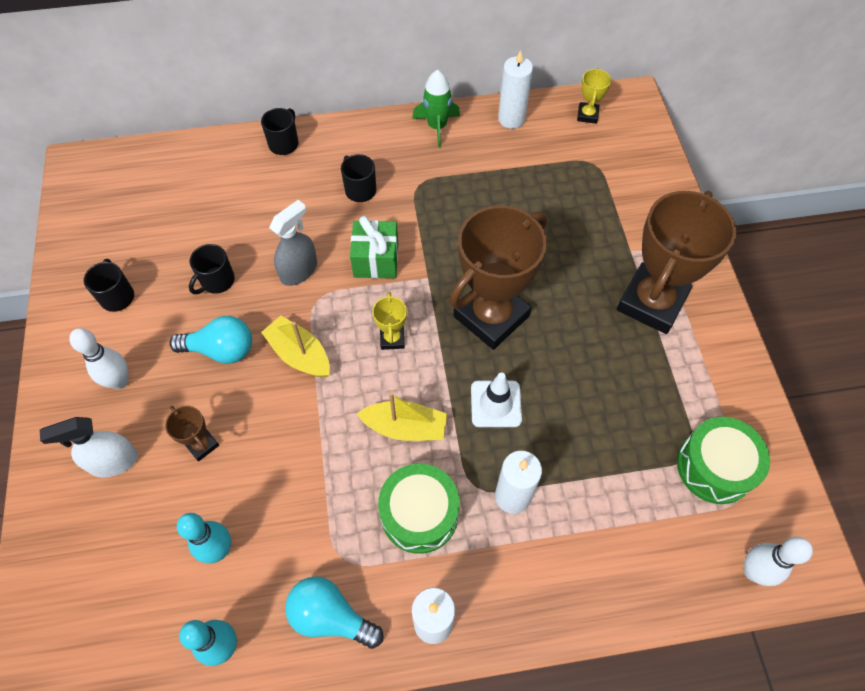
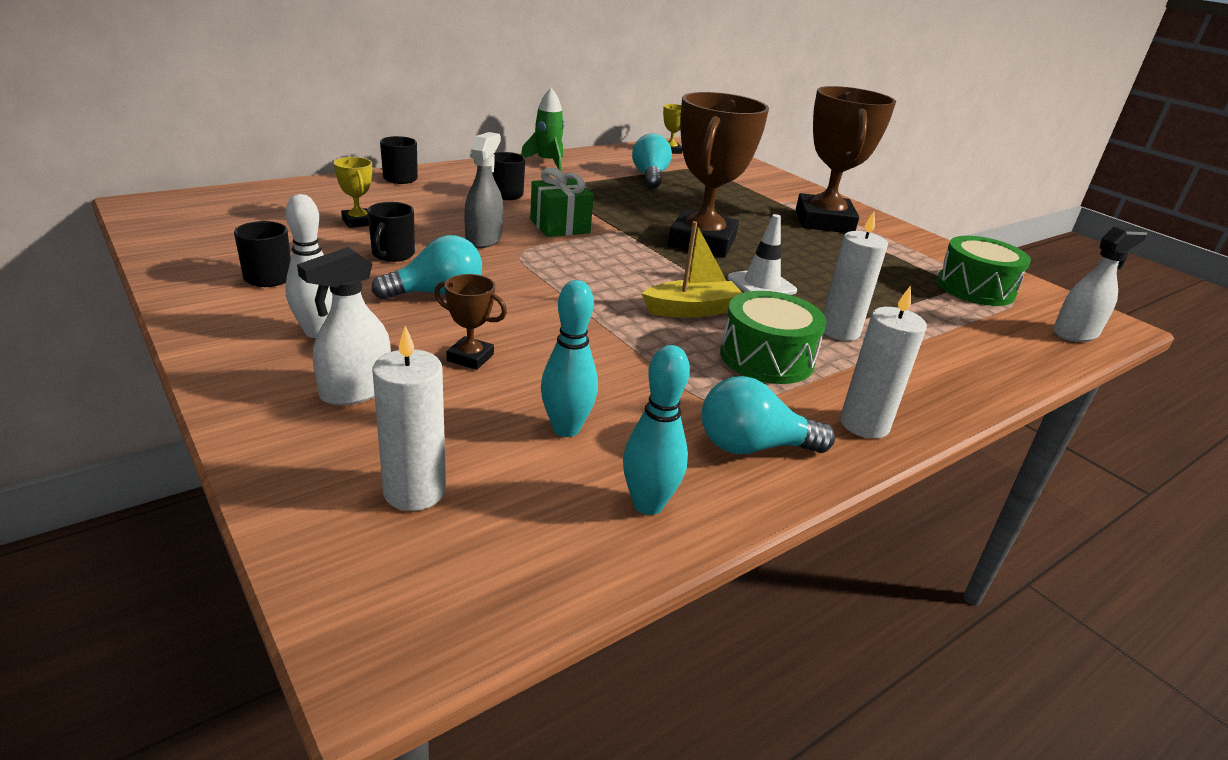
camera: 30 degrees left, 30 degrees down
yellow boat [261,316,330,378] -> none
yellow trophy [372,292,407,350] -> yellow trophy moved to [333,157,372,228]
white candle [498,50,533,129] -> white candle moved to [372,326,446,511]
white bowling pin [744,536,813,586] -> white spray bottle [1053,227,1147,342]
none -> turquoise light bulb [632,134,672,188]

